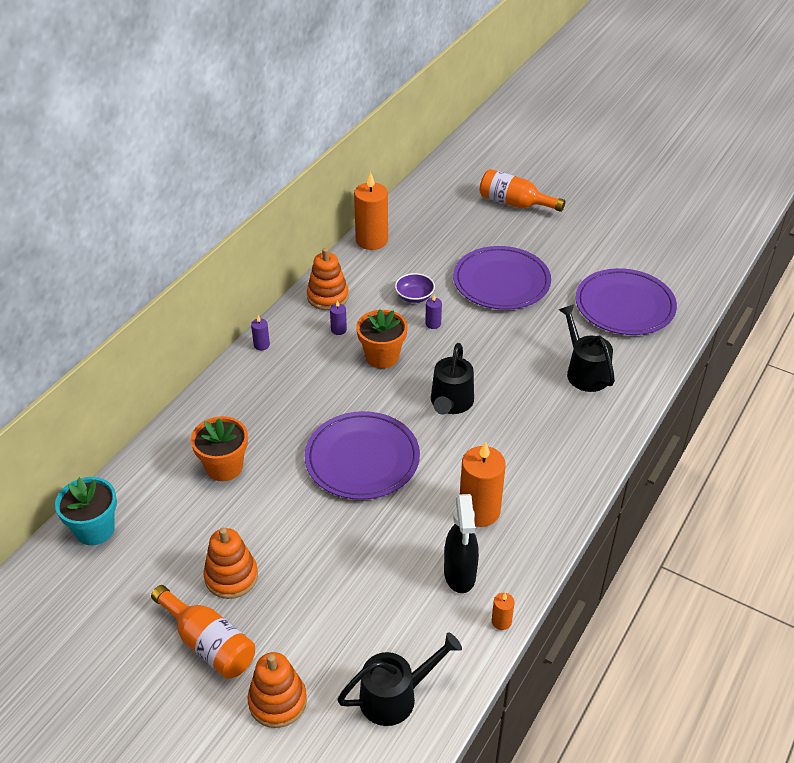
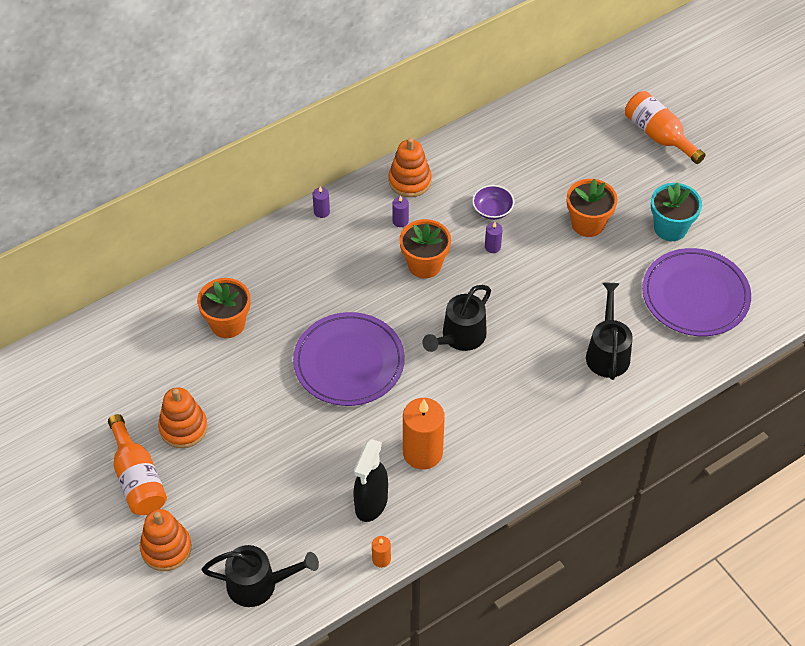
camera: 25 degrees right, 10 degrees up
turquoise flower pot [55,477,117,545] -> turquoise flower pot moved to [651,183,702,241]
orange candle [354,172,388,250] -> none
purple plate [453,246,551,310] -> orange flower pot [567,179,617,237]

